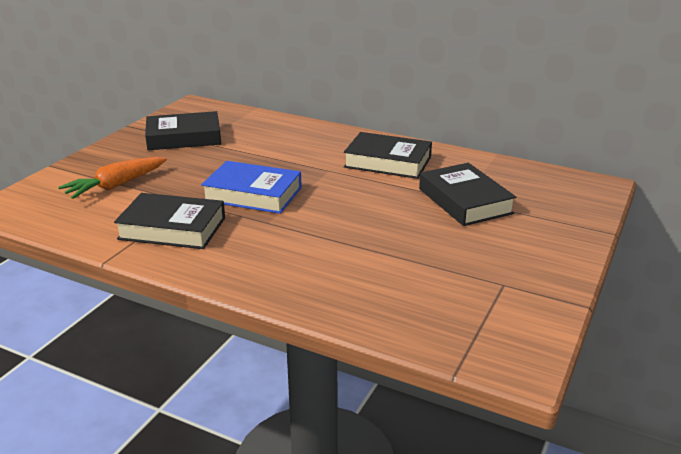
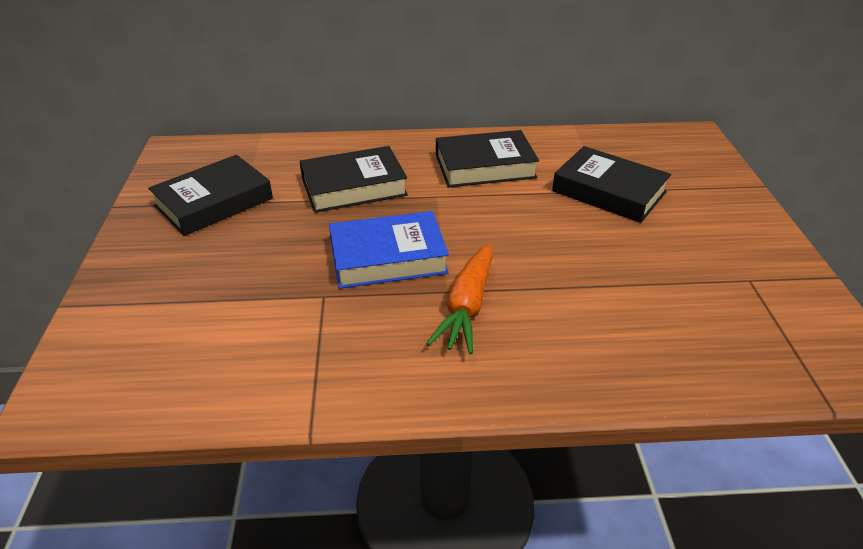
camera: 30 degrees left, 10 degrees up
orange carrot [58,157,167,199] -> orange carrot moved to [427,244,493,354]
black book [114,193,225,249] -> black book moved to [300,146,408,213]

